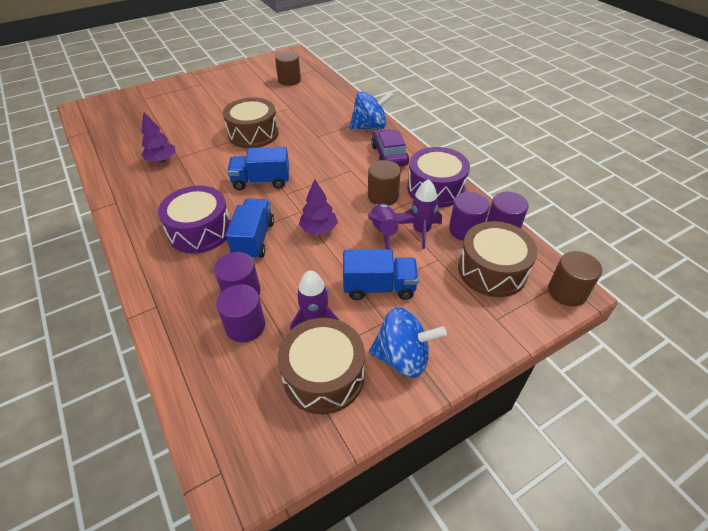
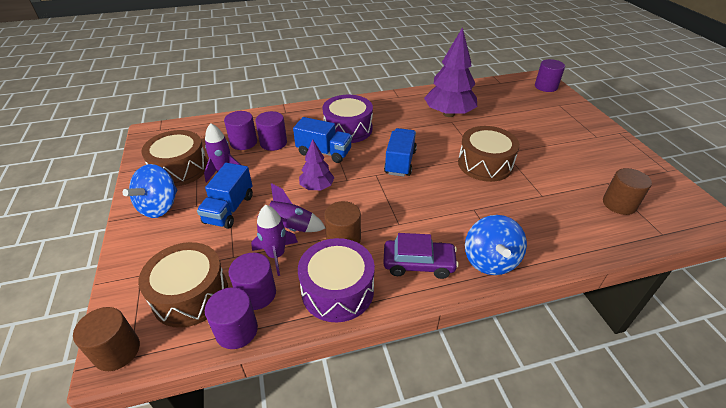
camera: 105 degrees right, 5 degrees down
purple tree [141,111,175,163] -> purple tree [424,27,477,117], size x1.84
none -> purple cylinder [535,59,565,92]

